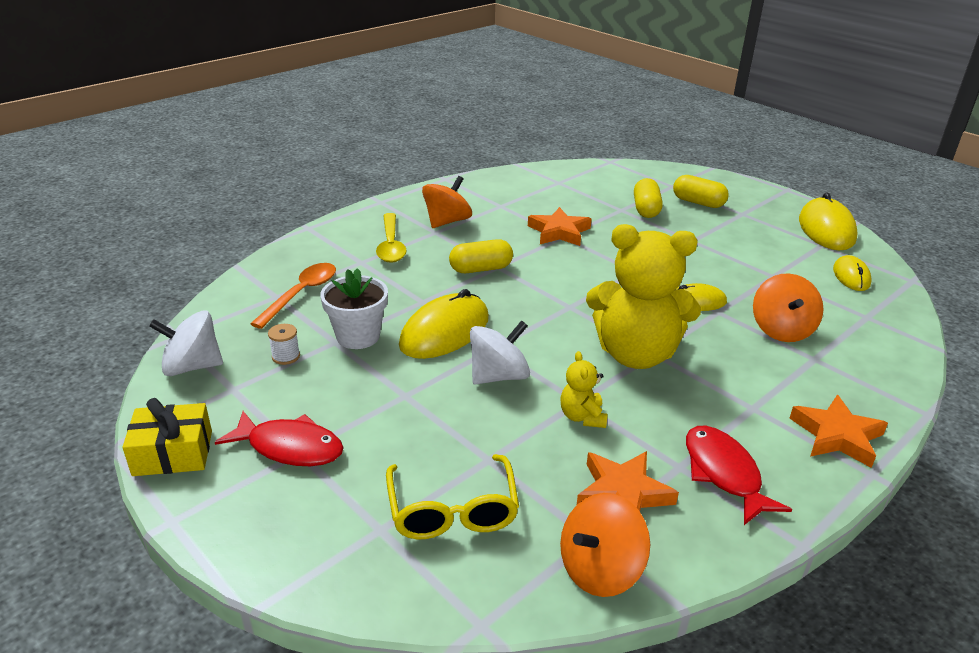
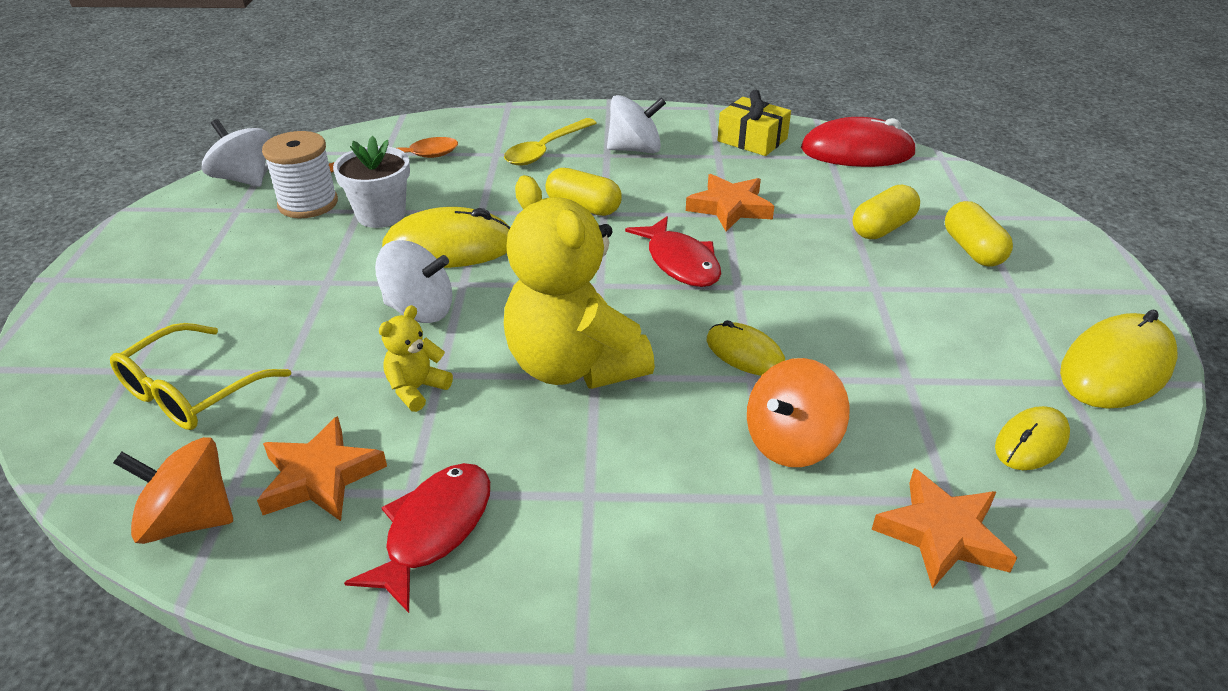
camera: 45 degrees right, 5 degrees up
yellow gift [122,398,212,476] -> yellow gift moved to [718,90,791,156]
red fish [215,411,344,466] -> red fish moved to [625,216,721,287]
white spool [268,324,300,365] -> white spool [262,131,338,218], size x2.01
orange spinning top [422,176,472,228] -> white spinning top [607,95,666,153]
orange star [790,395,888,468] -> orange star moved to [871,468,1017,589]
none -> red mouse [801,117,917,167]

